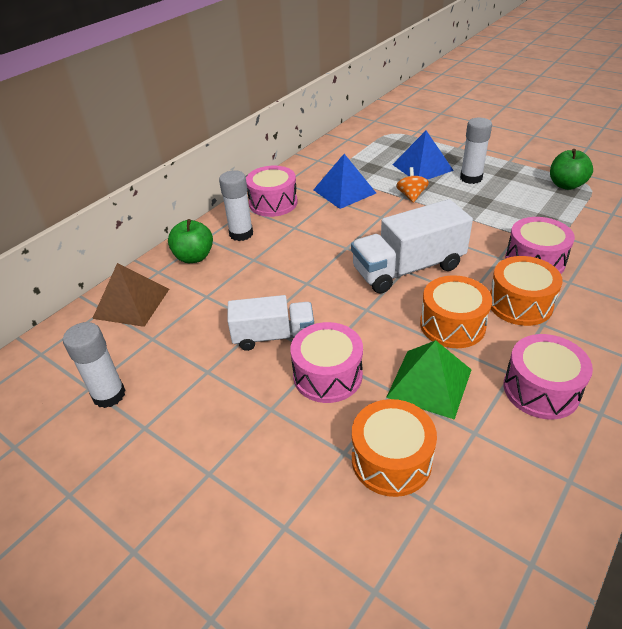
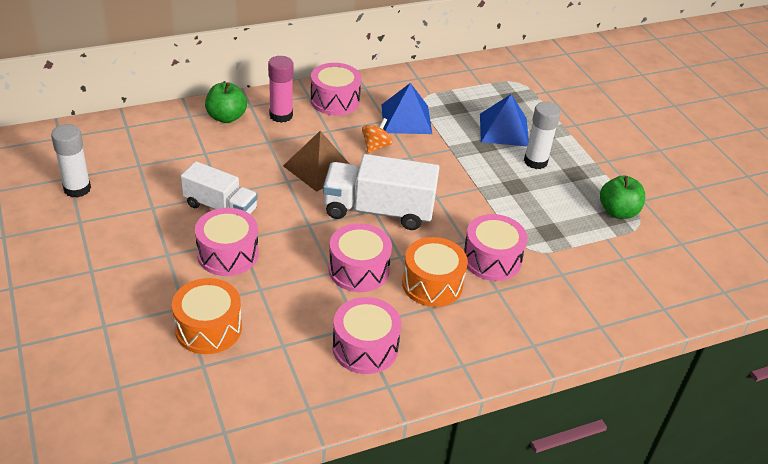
camera: 25 degrees right, 0 degrees up
brown pyramid [92,263,169,327] -> brown pyramid moved to [283,131,349,192]
white glue stick [219,170,253,241] -> pink glue stick [268,56,294,123]
green pyramid [386,340,472,420] -> none
orange spinning top [396,167,429,203] -> orange spinning top moved to [362,118,393,153]
orange drum [420,275,492,348] -> pink drum [329,223,392,292]

